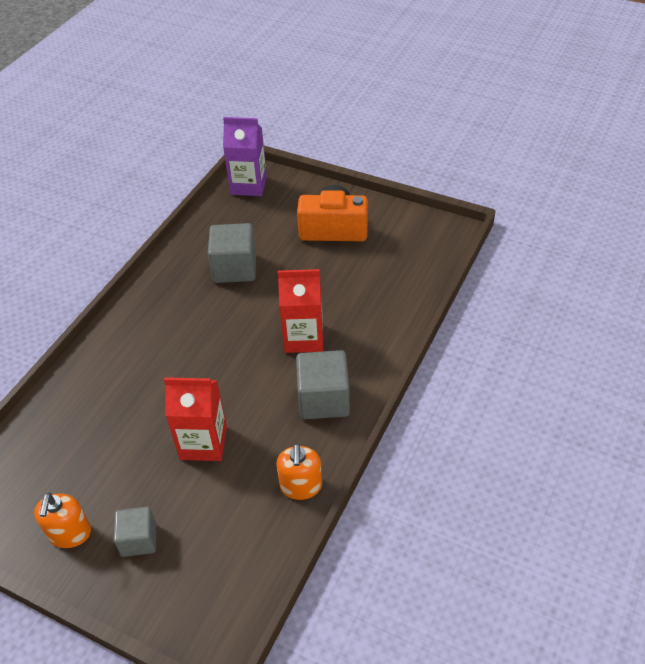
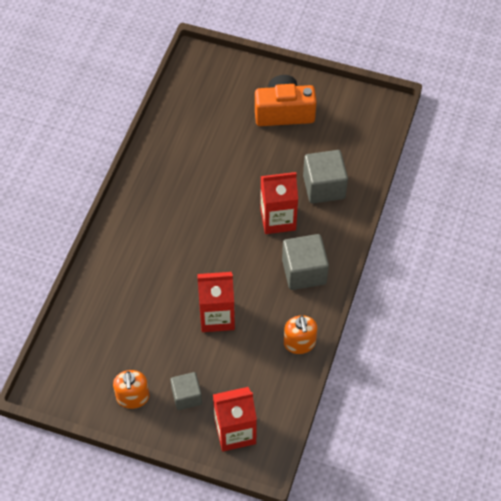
camera: 10 degrees left, 10 degrees up
grey cube [208,223,256,283] -> grey cube moved to [303,150,348,204]
purple carton [223,117,267,196] -> none
none -> red carton [213,387,257,451]

